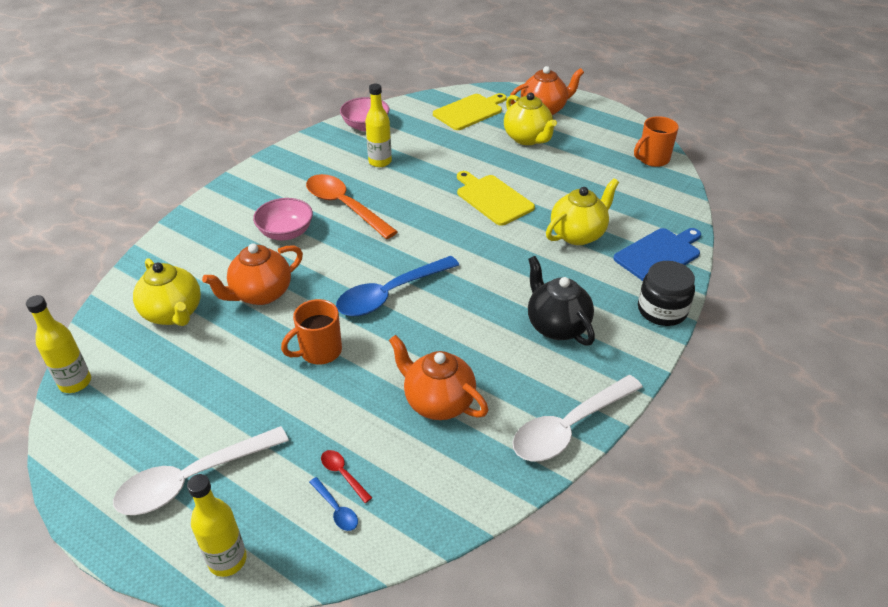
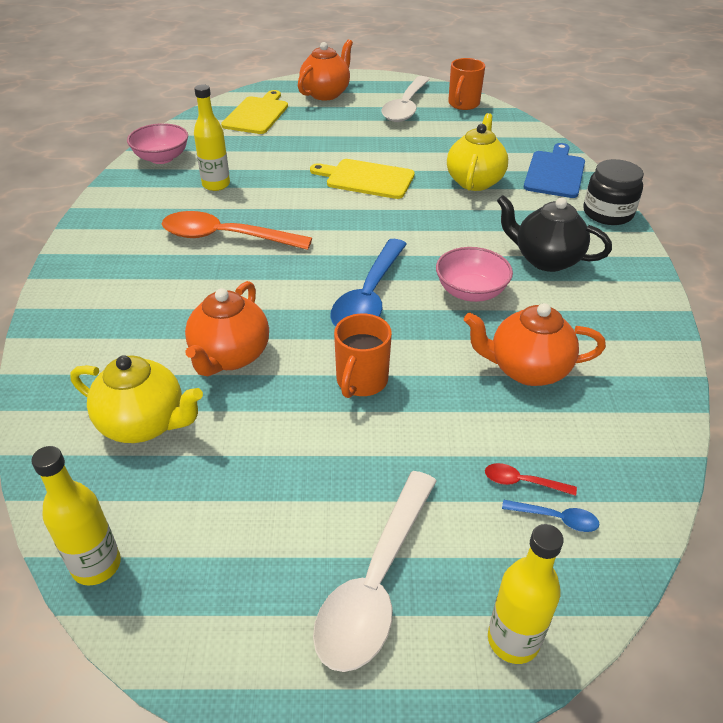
camera: 35 degrees left, 0 degrees up
pink bowl [253,198,313,241] -> pink bowl moved to [436,247,513,302]
yellow teapot [504,92,557,145] -> none
white spoon [512,375,643,461] -> white spoon moved to [381,76,430,122]

